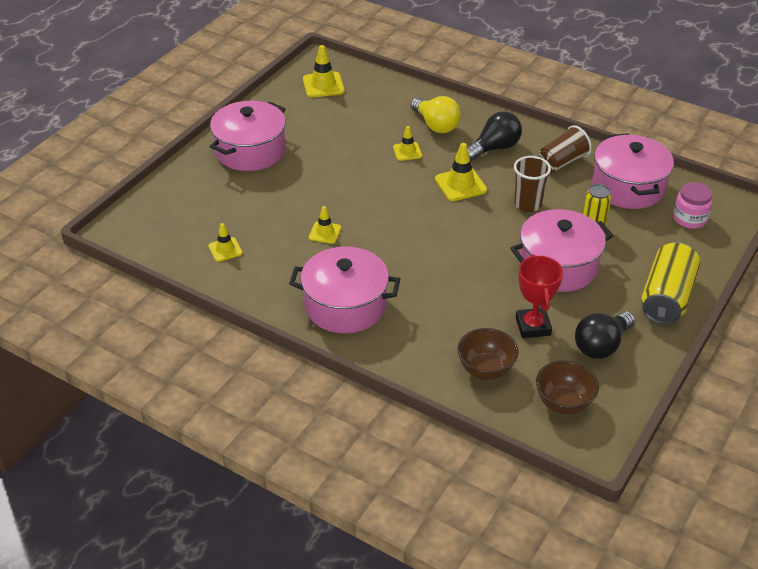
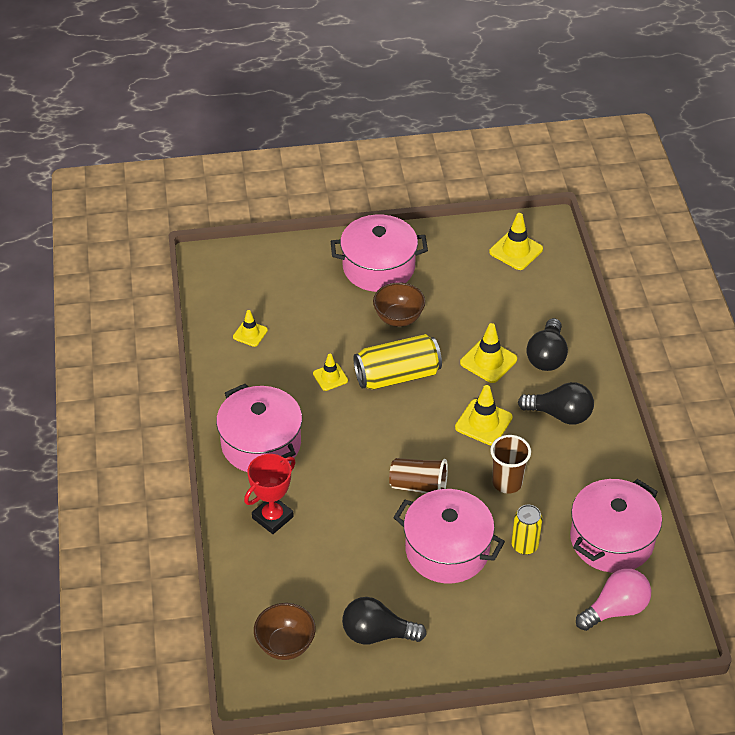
camera: 50 degrees right, 5 degrees up
yellow traffic cone [393,126,422,161] -> yellow traffic cone [460,323,517,383], size x1.58
yellow light bulb [411,96,461,133] -> black light bulb [527,318,568,371]
brown bowl [458,328,519,380] -> brown bowl moved to [373,282,425,327]
red trophy [516,254,563,338] -> red trophy moved to [244,454,296,534]
brown cup [538,125,592,172] -> brown cup moved to [389,458,448,494]
yellow can [641,242,700,325] -> yellow can moved to [353,334,442,390]
pink jar [673,182,713,229] -> pink light bulb [576,569,651,631]

